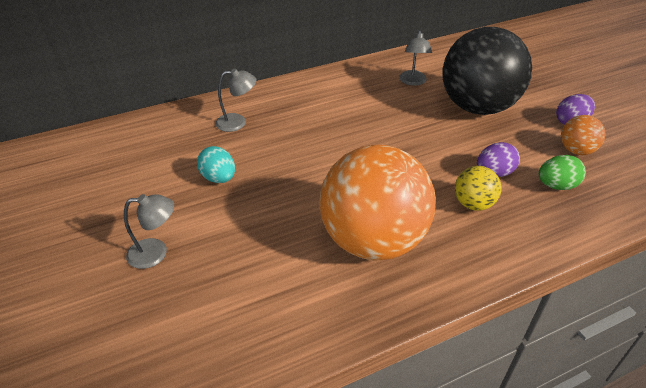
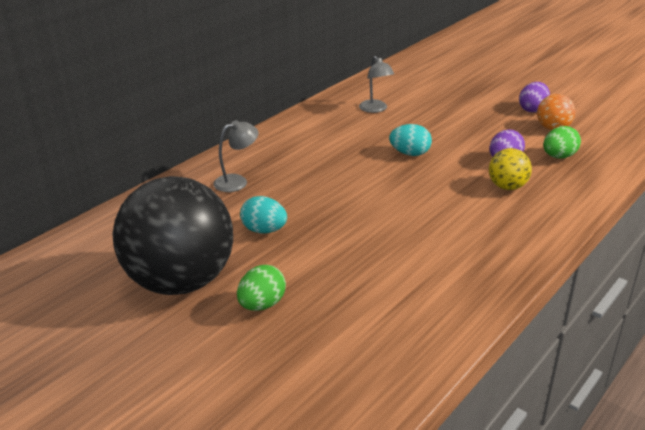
camera: 25 degrees left, 10 degrees down
grey lamp [124,194,174,269] -> green egg [237,265,286,311]
orange ball [320,145,436,261] -> none
black ball [442,27,532,115] -> black ball moved to [112,176,233,295]
none -> turquoise egg [389,124,432,156]

